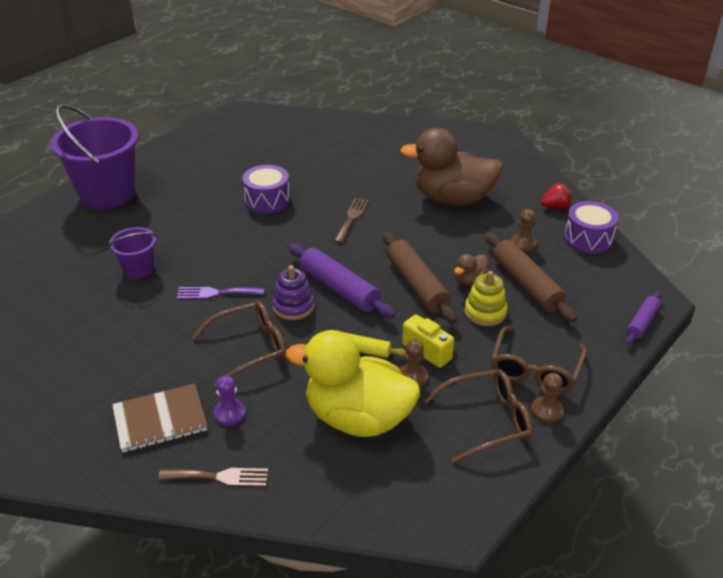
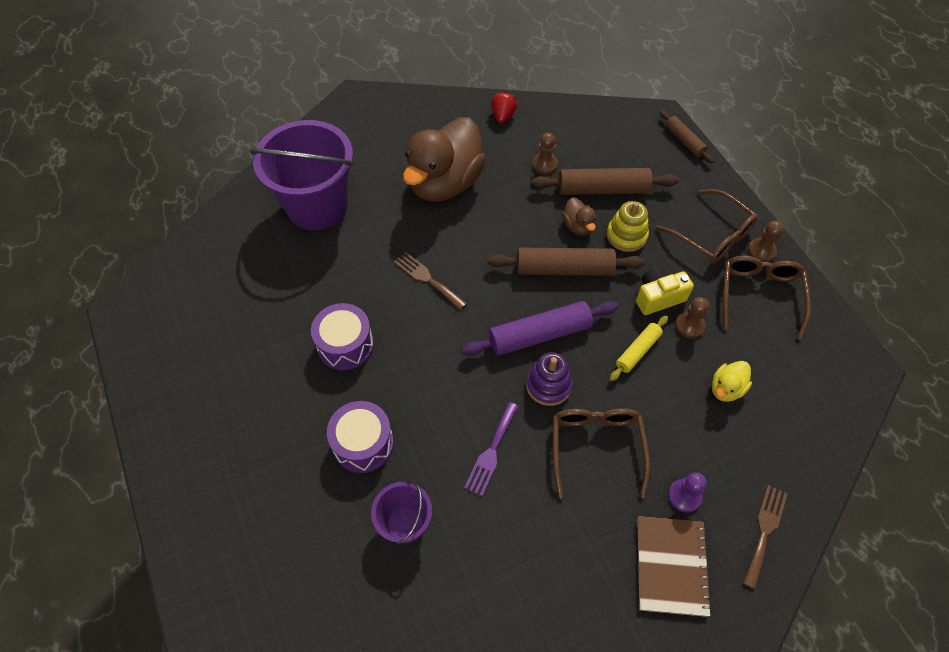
camera: 65 degrees left, 20 degrees up
purple bucket [51,104,138,210] -> purple bucket moved to [250,120,354,230]
yellow duck [286,330,420,437] -> yellow duck [712,361,752,402], size x0.43
purple drum [564,201,618,254] -> purple drum moved to [327,401,394,473]
purple rolling pin [625,291,661,345] -> brown rolling pin [660,111,714,163]

